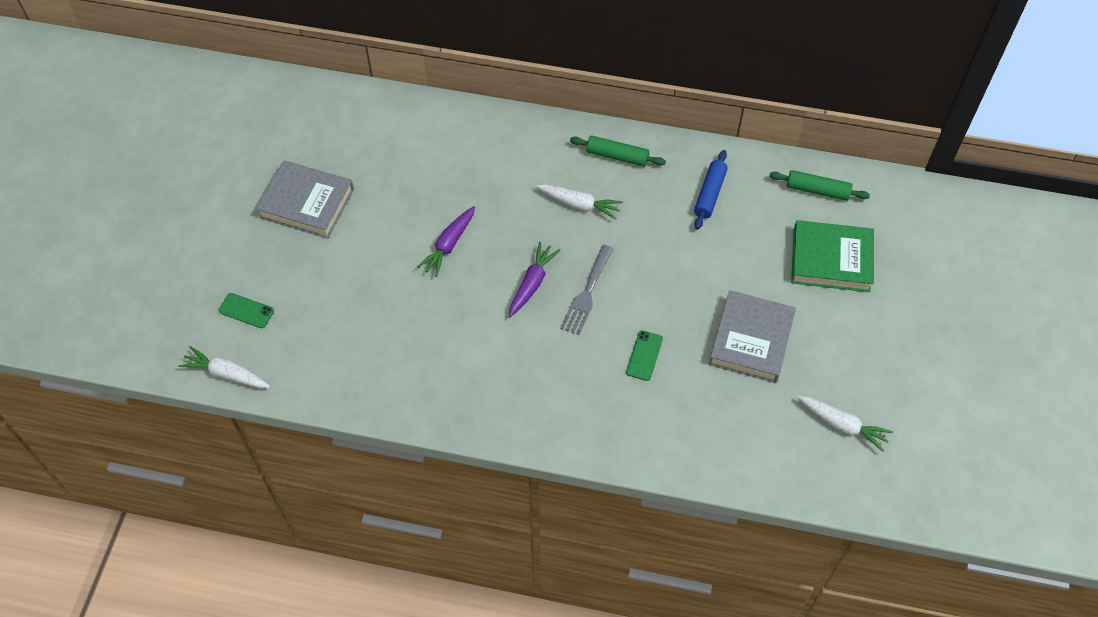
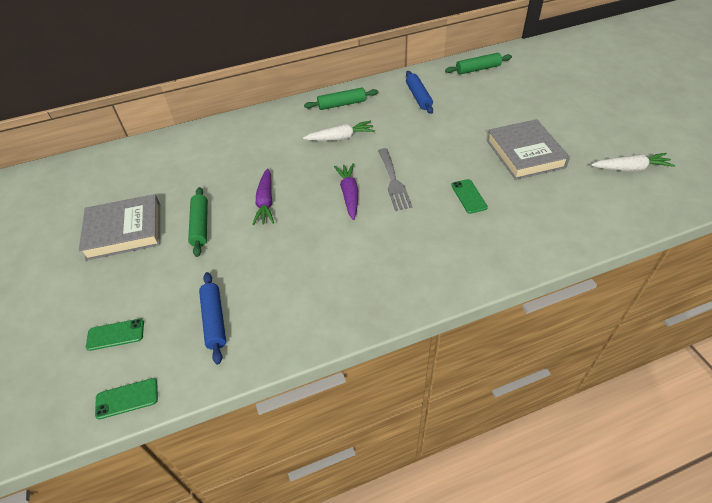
camera: 30 degrees left, 10 degrees down
white carrot [178,346,270,388] -> green phone [95,378,158,419]
green book [791,220,874,292] -> none
none -> green rolling pin [188,187,208,257]
none -> blue rolling pin [199,272,226,364]

